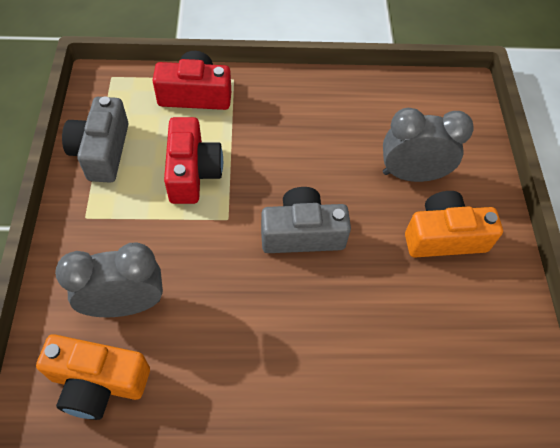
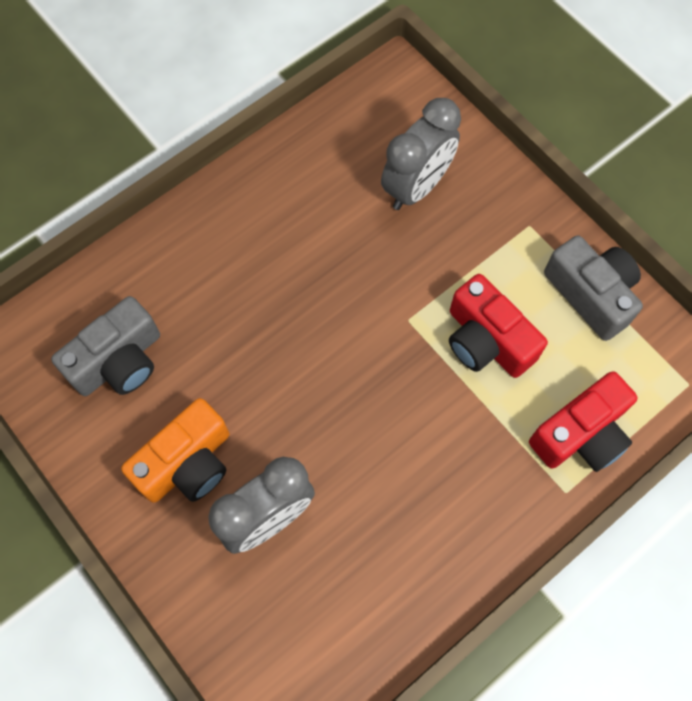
camera: 145 degrees right, 10 degrees up
orange camera [36,334,150,420] -> none
grey camera [261,187,351,253] -> grey camera moved to [51,296,160,396]

